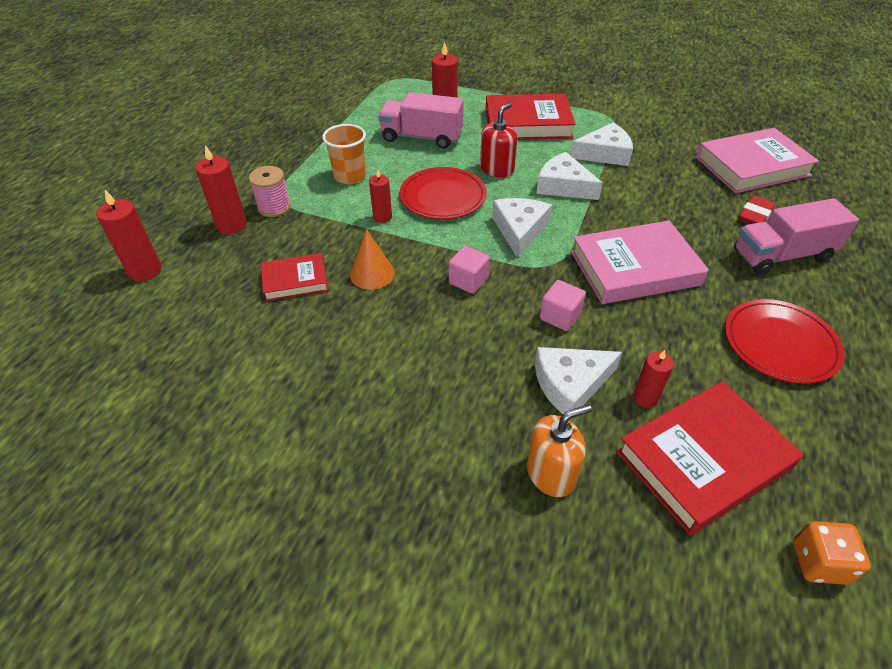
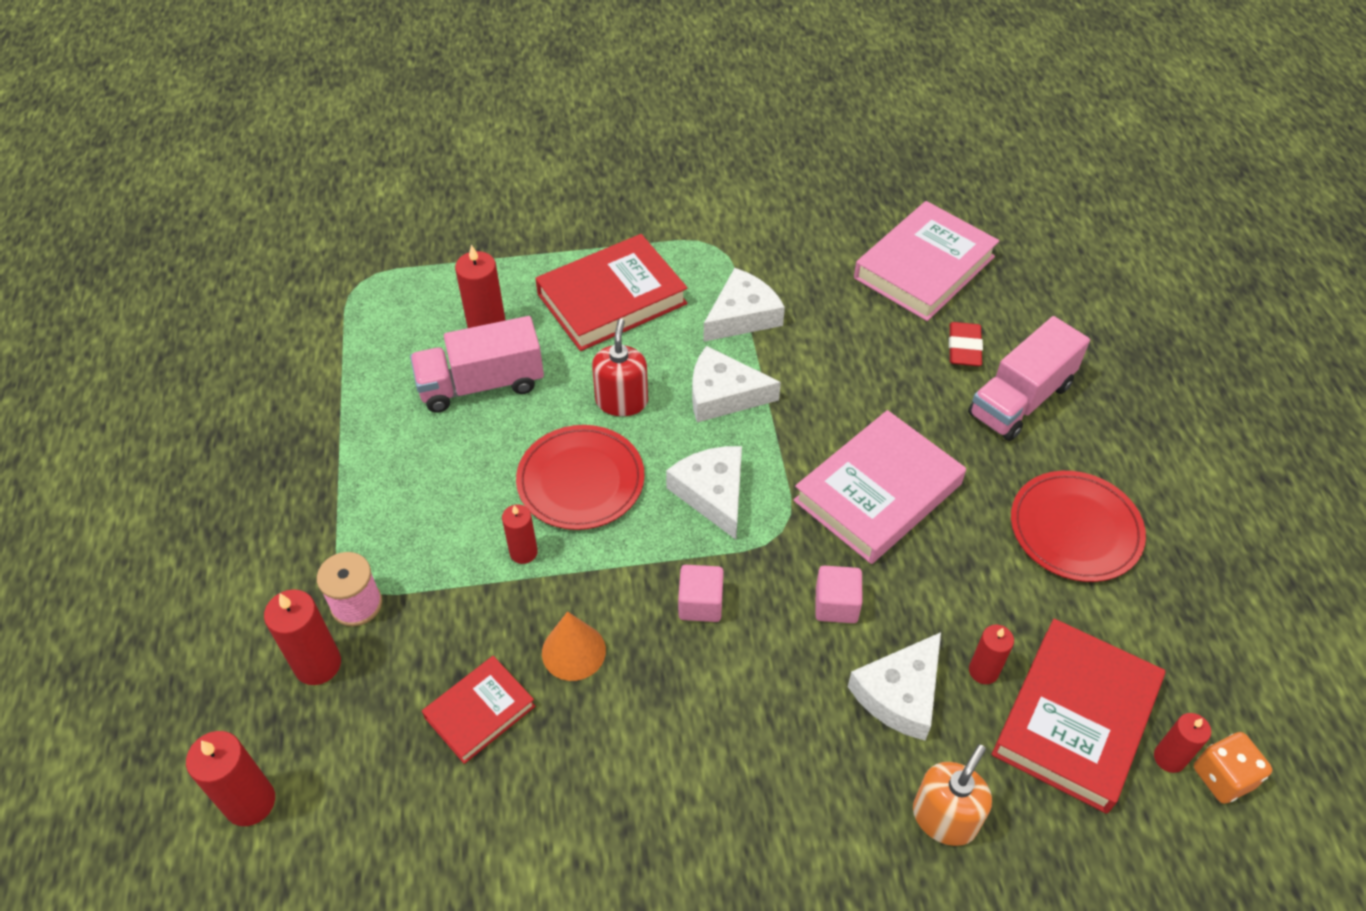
camera: 30 degrees left, 5 degrees up
orange cup [322,124,366,184] -> none
none -> red candle [1154,713,1211,773]

